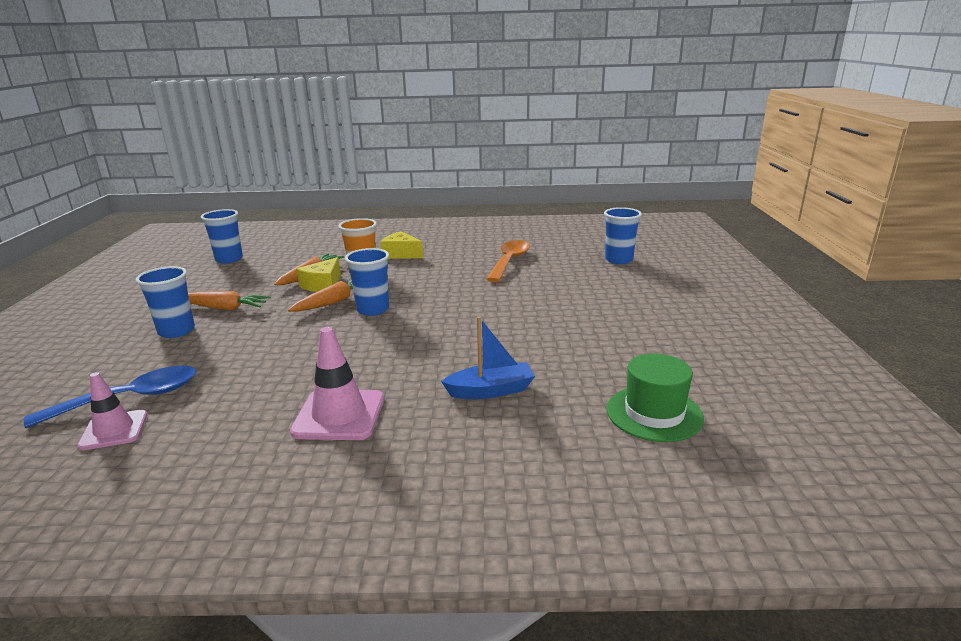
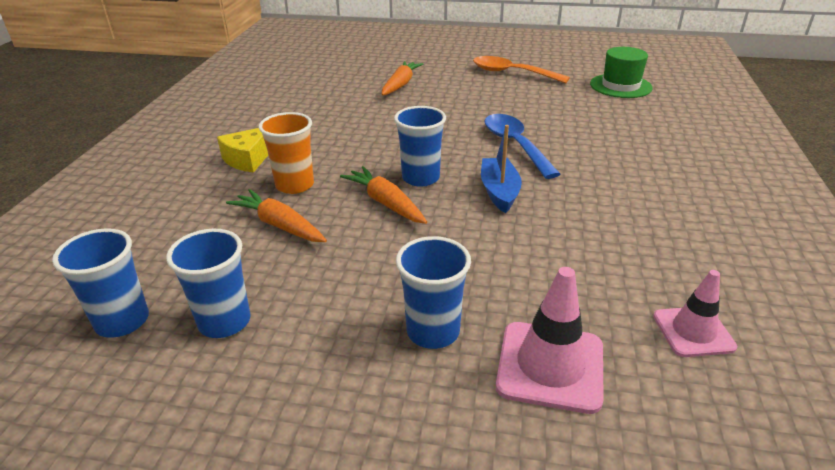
camera: 80 degrees left, 10 degrees up
blue spoon [24,366,196,428] -> blue spoon moved to [485,114,561,179]
orange carrot [188,291,271,310] -> orange carrot moved to [382,61,423,96]
pink traffic cone [290,327,384,440] -> pink traffic cone moved to [496,267,604,414]
yellow cheese [296,257,341,292] -> none
blue boat [441,316,535,399] -> blue boat moved to [481,125,522,213]
orange spoon [486,240,530,282] -> orange spoon moved to [473,56,570,83]
blue cup [604,207,642,264] -> blue cup moved to [166,229,251,338]

